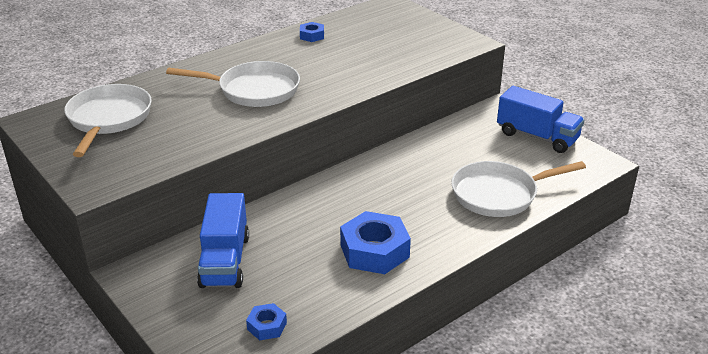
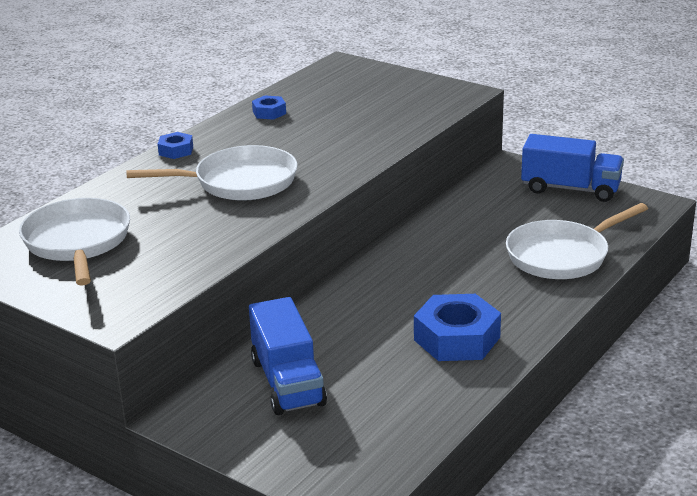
camera: 15 degrees left, 5 degrees down
blue nut [246,303,287,340] -> blue nut moved to [158,132,193,159]

